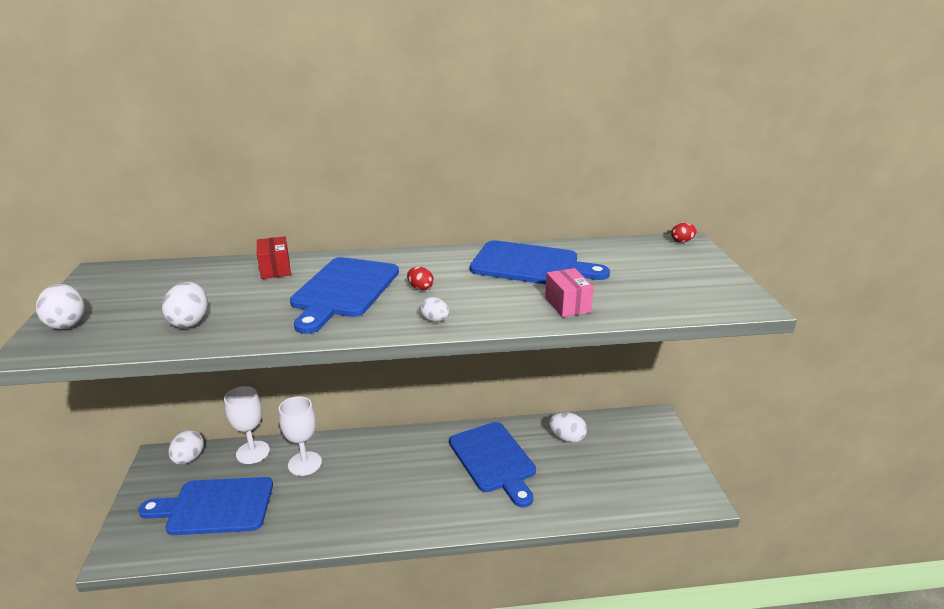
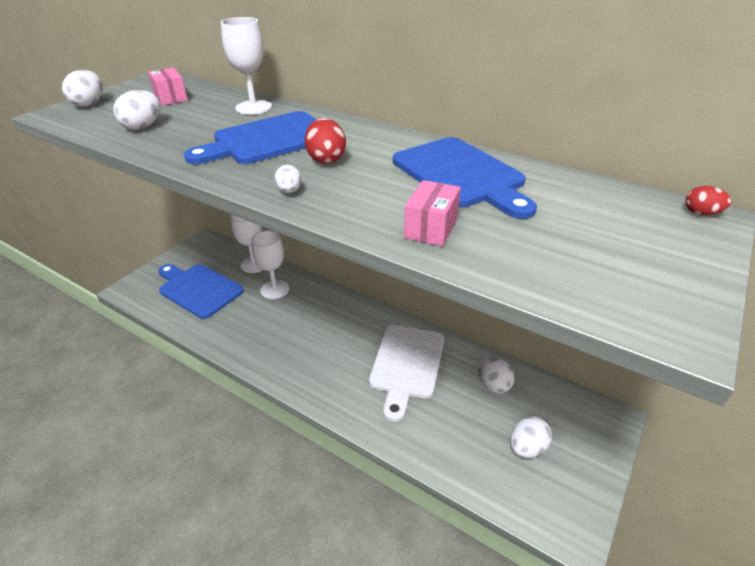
camera: 40 degrees right, 10 degrees up
white egg [168,430,204,464] -> white egg moved to [510,416,552,458]
red box [257,236,291,279] -> white goblet [221,17,272,115]
red egg [407,267,434,290] -> red egg [305,118,346,164], size x1.67
blue cutting board [449,422,536,507] -> white cutting board [369,325,444,422]
none -> pink box [148,68,188,106]

